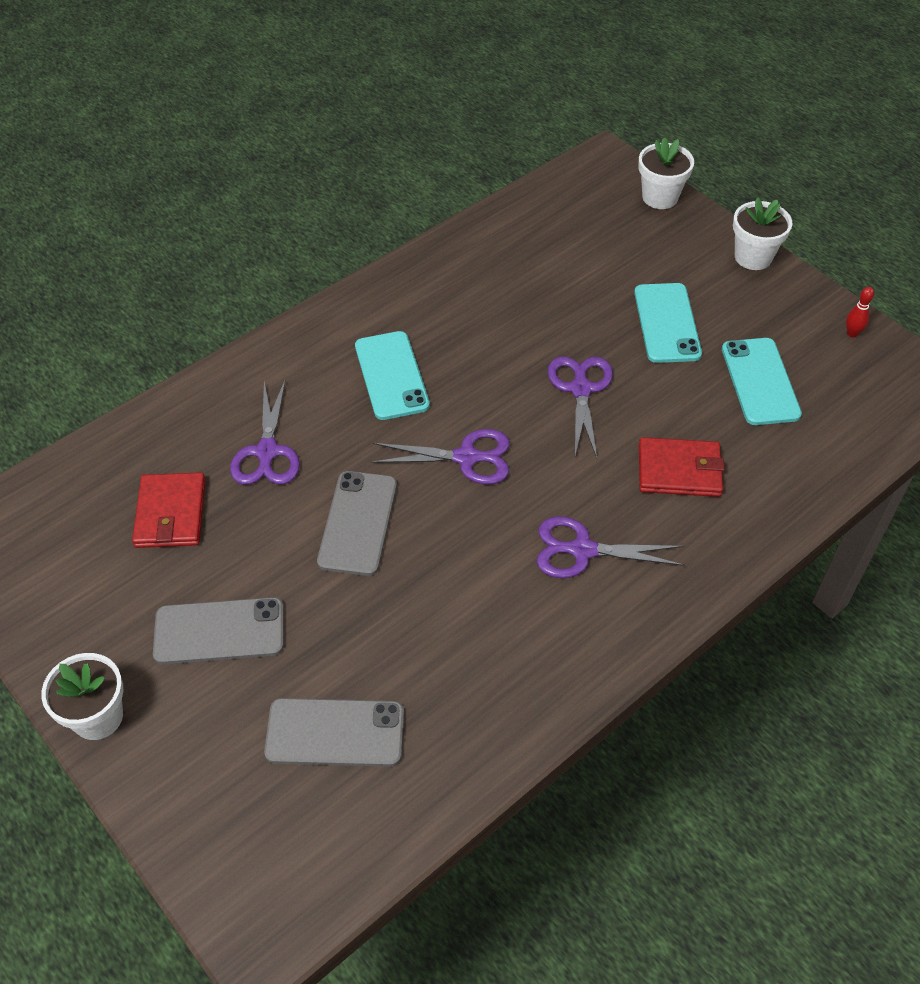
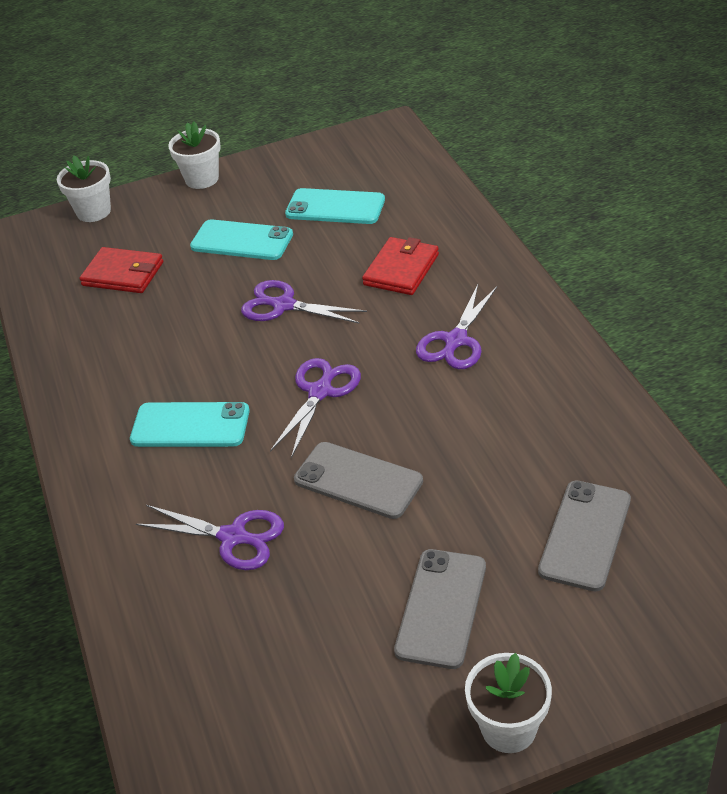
camera: 65 degrees left, 10 degrees down
red wallet [132,472,206,548] -> red wallet moved to [79,247,163,293]
red bowling pin [846,287,874,338] -> none

